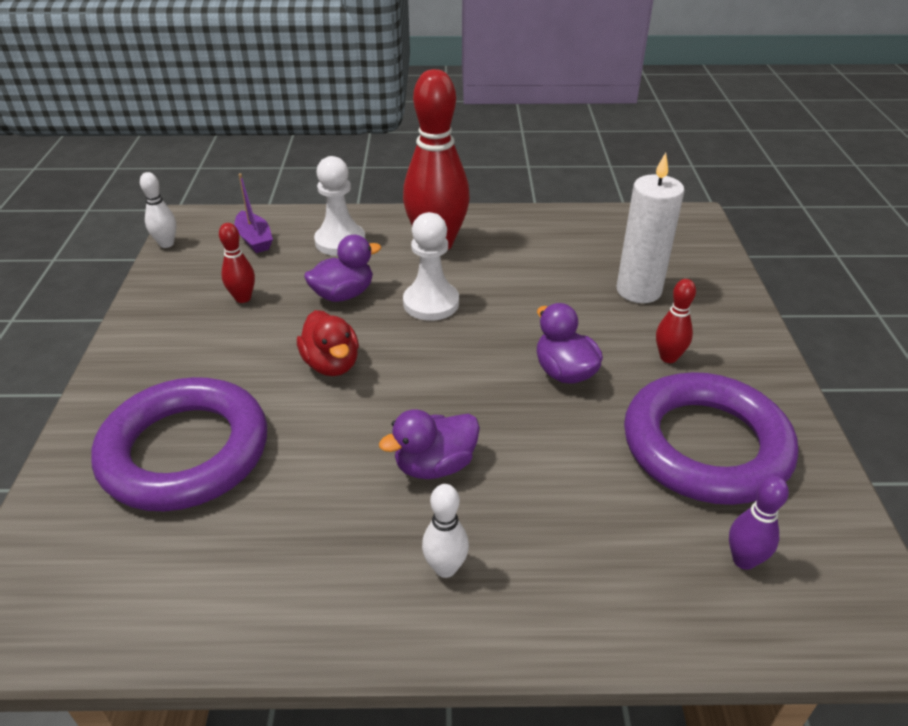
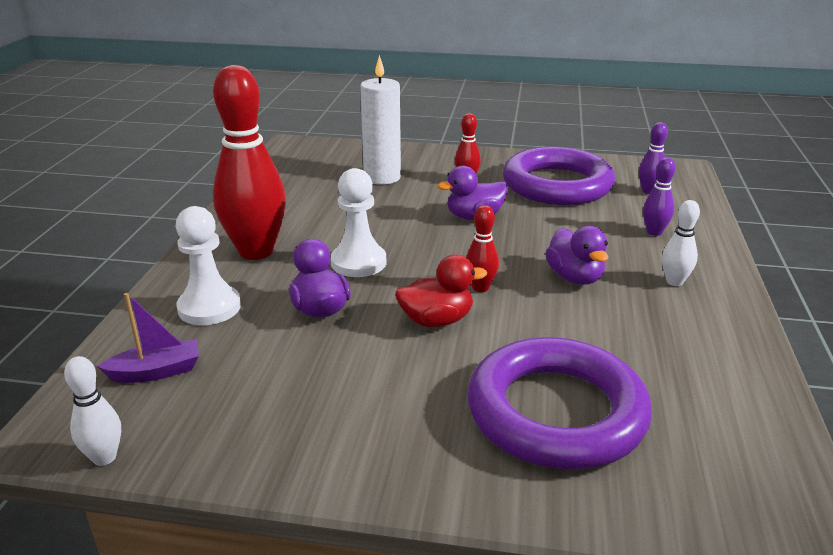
camera: 80 degrees left, 10 degrees down
red bowling pin [219,223,255,303] -> red bowling pin moved to [466,205,499,292]
none -> purple bowling pin [643,157,676,236]

